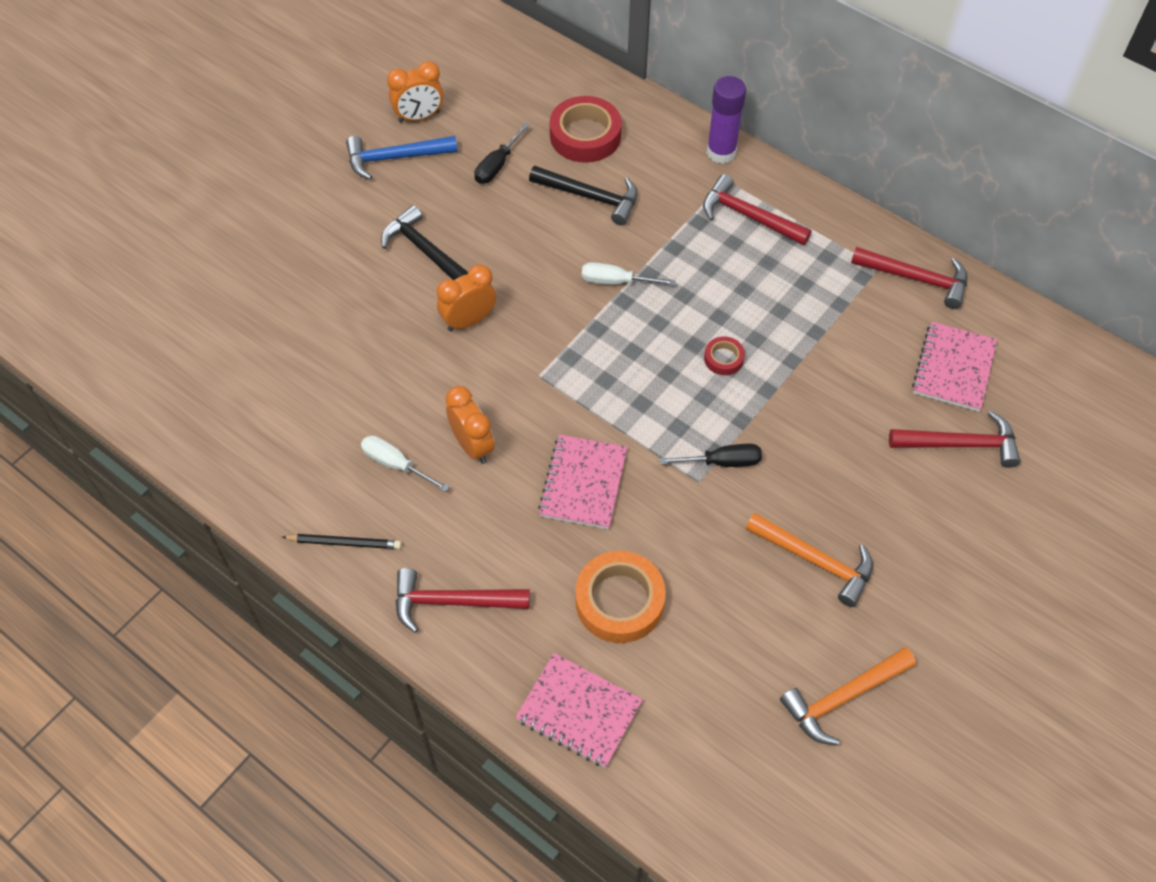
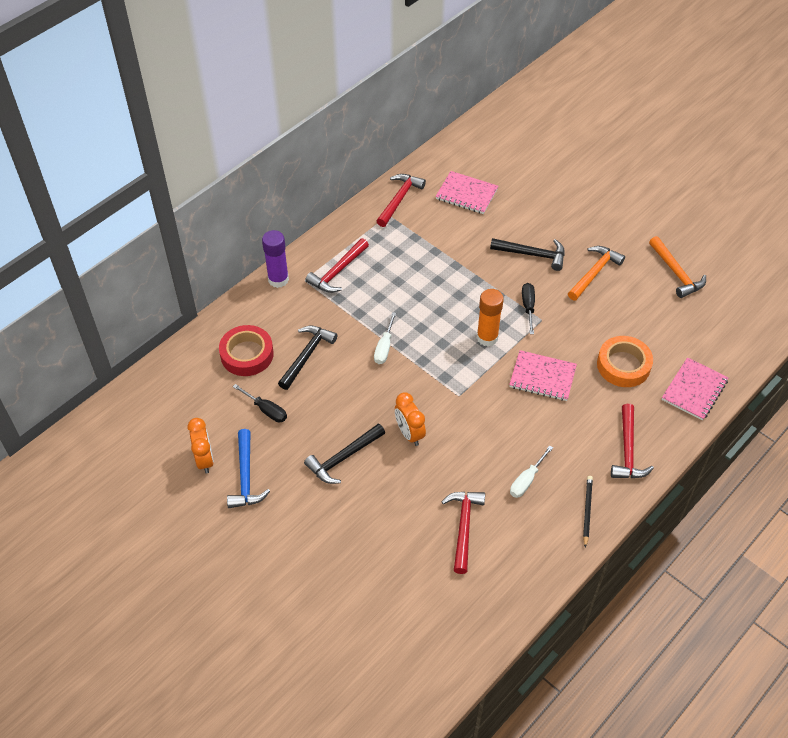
camera: 85 degrees left, 5 degrees down
orange clock [445,386,495,464] -> none
red tape [704,337,745,375] -> none
red hammer [889,410,1021,468] -> red hammer moved to [442,492,485,574]
none -> orange glue stick [477,289,504,347]
none -> black hammer [490,238,565,271]

